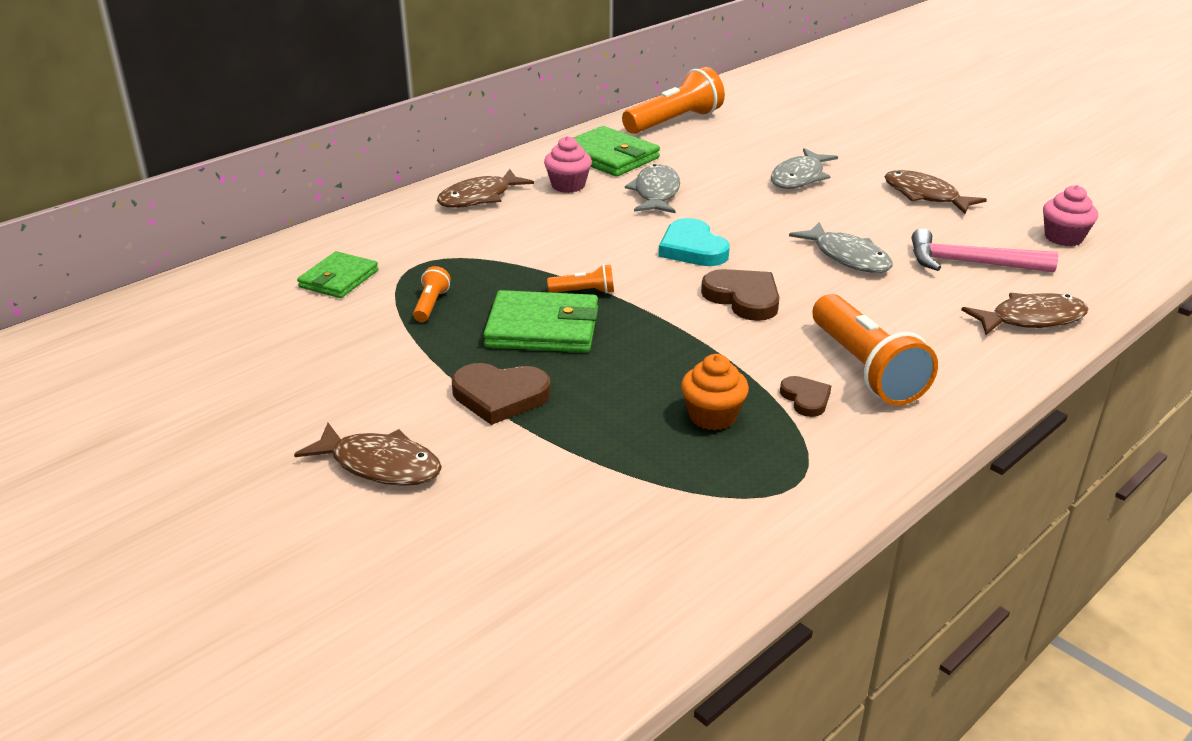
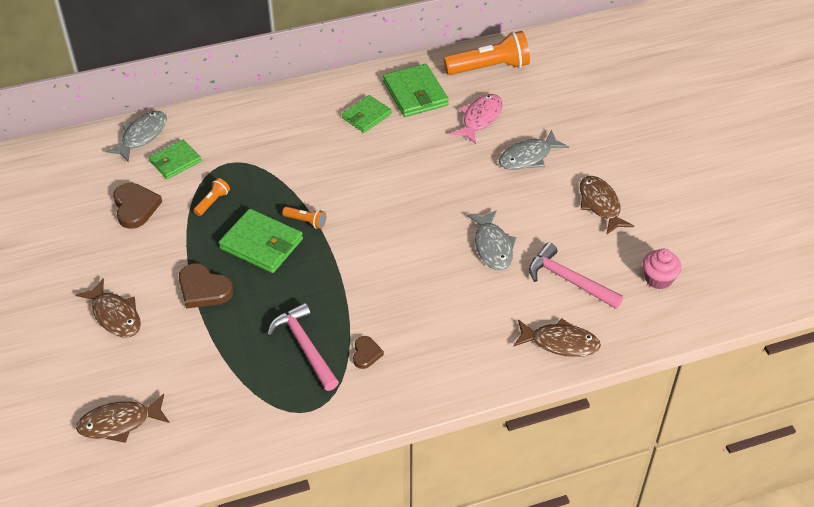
camera: 25 degrees right, 15 degrees up
brown fish [437,169,534,208] -> brown fish moved to [76,394,169,443]
pink cupcake [544,136,592,193] -> green wallet [342,95,392,133]
grey fish [625,164,680,213] -> grey fish moved to [105,111,167,162]
turquoise heart [658,218,730,266] -> none
orange cupcake [681,354,749,430] -> pink hammer [267,303,339,391]
brown heart [701,269,780,321] -> brown heart moved to [113,183,162,229]
orange flashlight [812,294,938,406] -> none
none -> pink fish [451,94,502,144]

